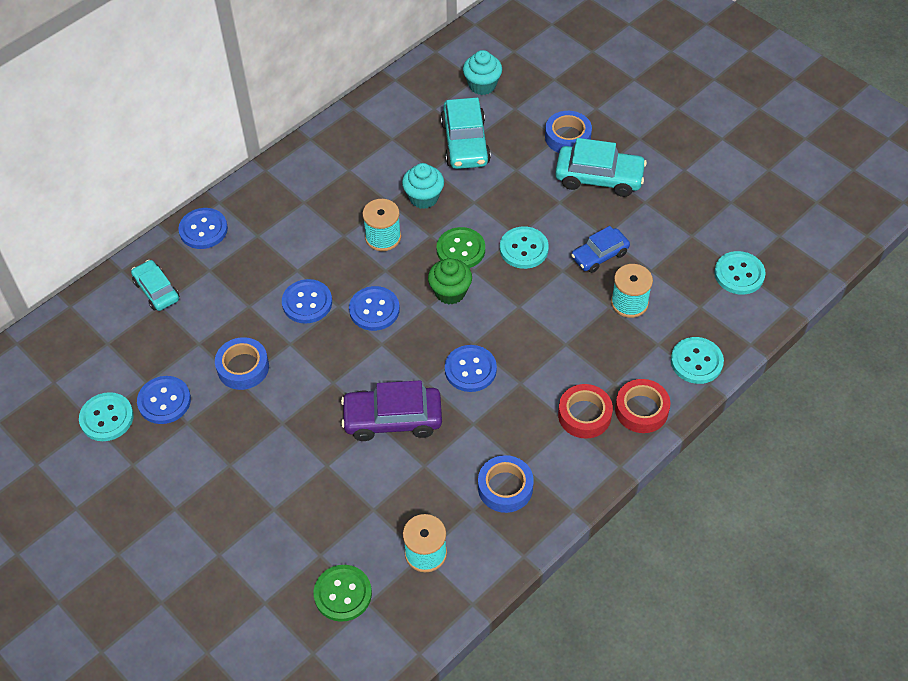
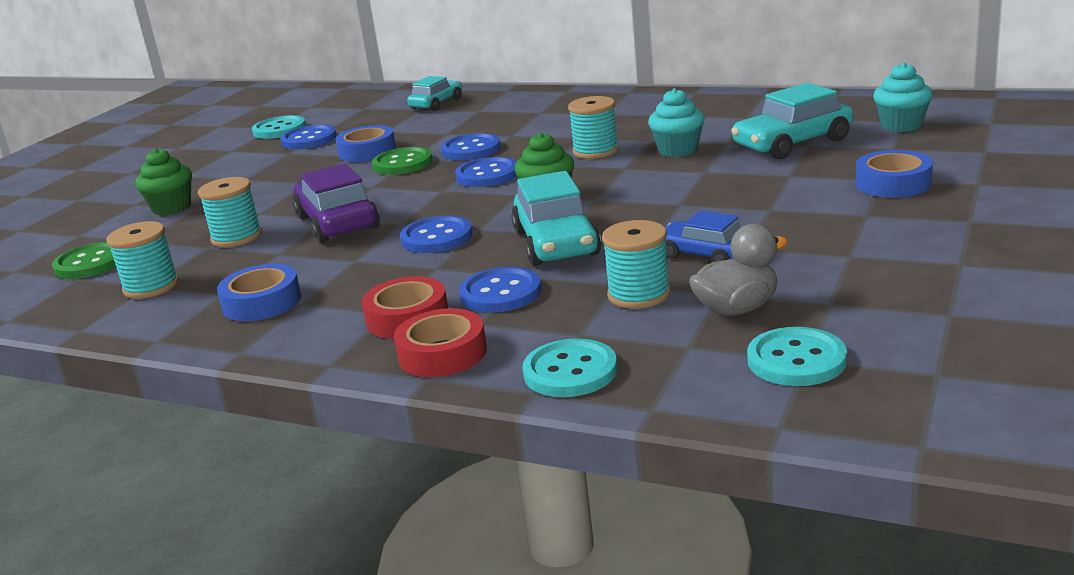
camera: 70 degrees right, 30 degrees down
blue button [178,208,228,249] -> blue button moved to [459,267,541,313]
green button [437,227,485,268] -> green button moved to [372,147,433,175]
turquoise button [500,227,549,269] -> none
turquoise car [555,138,647,197] -> turquoise car moved to [511,171,601,266]
none -> green cupcake [135,148,192,215]
none -> turquoise spool [198,177,262,247]
none -> grey duck [689,224,788,316]

